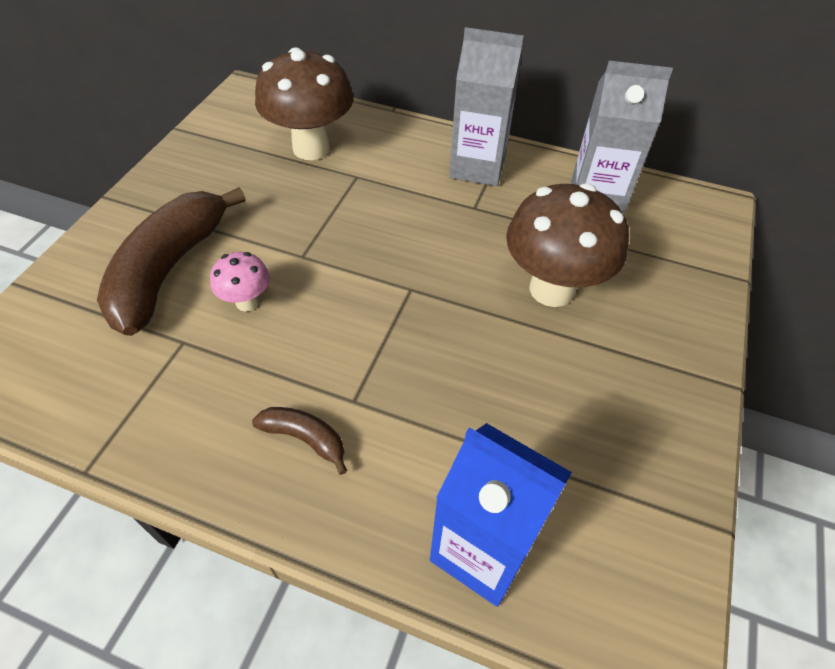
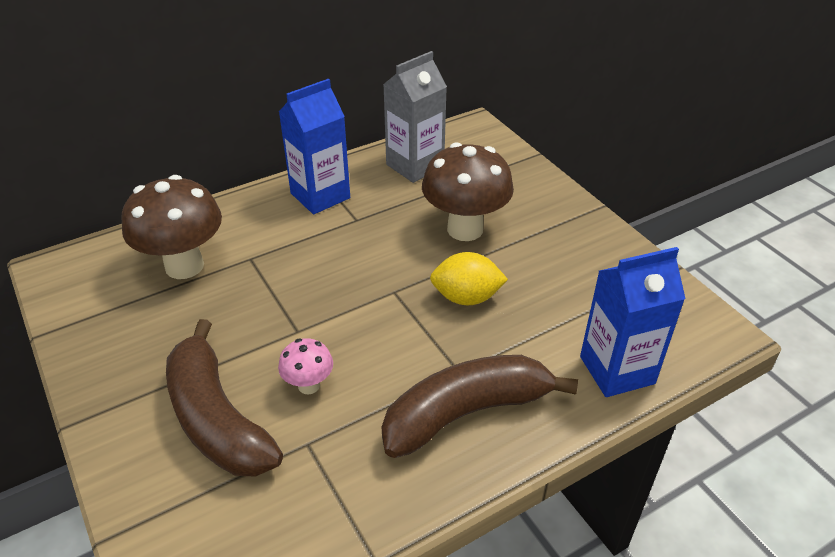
camera: 50 degrees left, 10 degrees down
brown banana [252,407,347,475] -> brown banana [382,355,578,458], size x2.22
grey carton [449,27,524,186] -> blue carton [279,78,350,214]
none -> yellow lemon [430,252,508,305]

